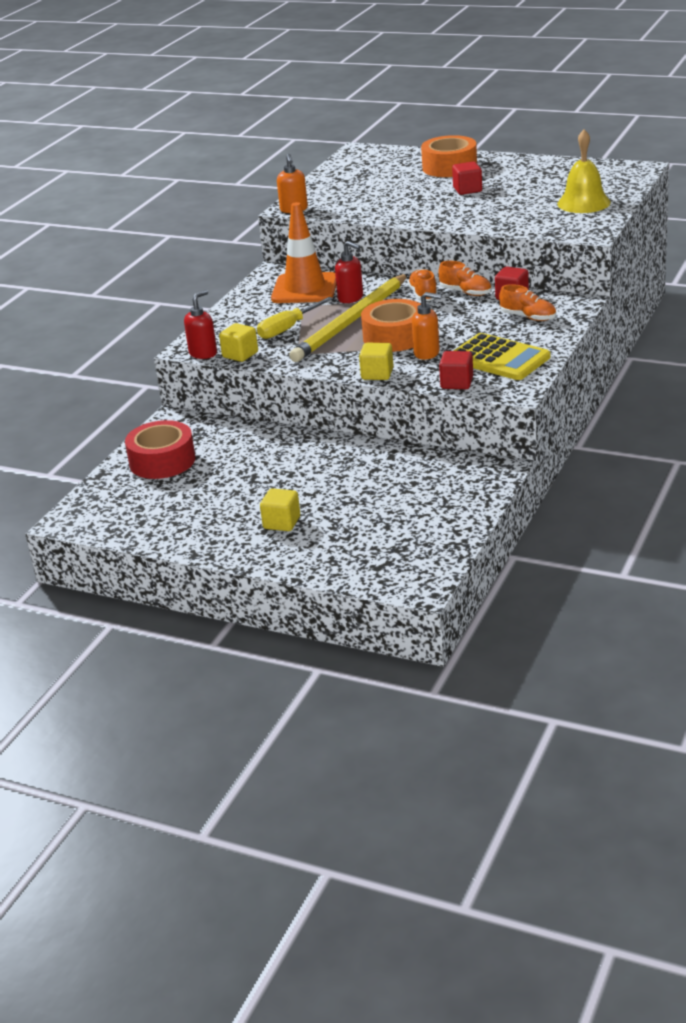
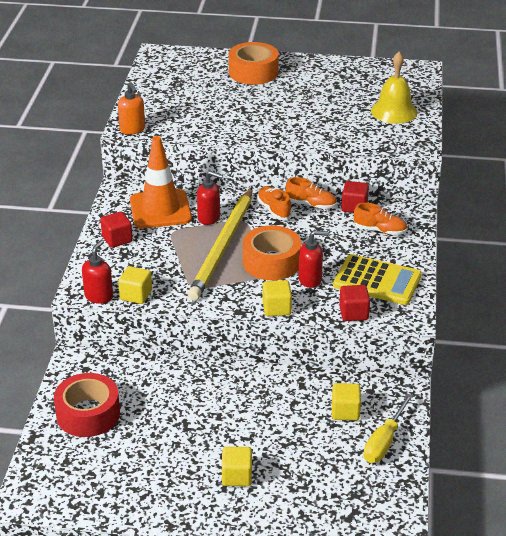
camera: 20 degrees left, 5 degrees up
yellow screwdriver [257,297,333,339] -> yellow screwdriver moved to [363,394,413,463]
orange soap dispenser [412,292,442,360] -> red soap dispenser [298,230,329,288]
red cube [452,162,482,195] -> red cube moved to [100,211,133,248]
none -> yellow cube [332,383,361,421]

